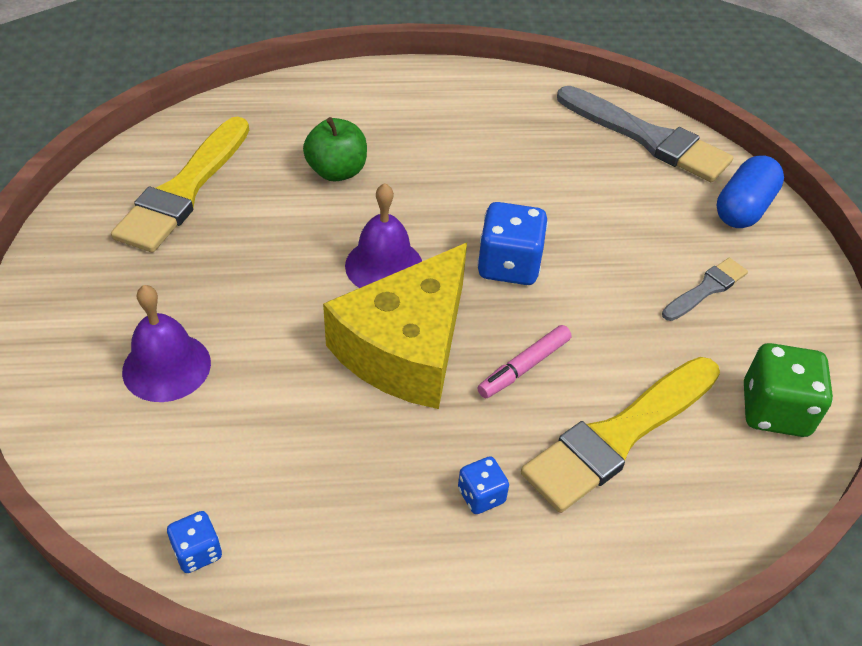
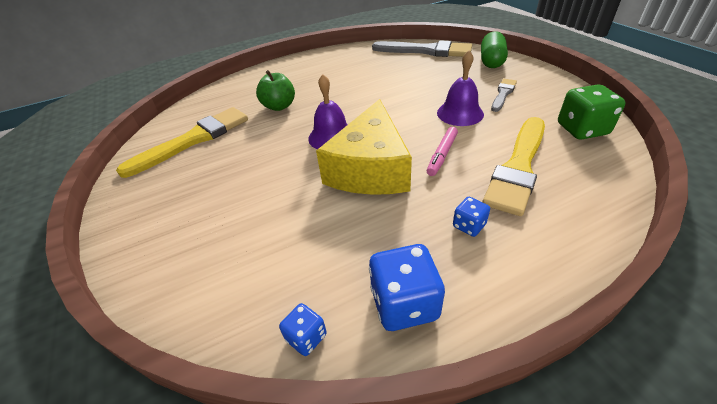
camera: 15 degrees left, 5 degrees down
yellow brush [111,117,249,252] -> yellow brush turned 135 degrees counterclockwise [116,107,248,178]
purple bell [122,285,211,402] -> purple bell moved to [437,50,484,126]
blue dice [477,202,548,285] -> blue dice moved to [369,244,445,331]
blue capsule [716,156,784,228] -> green capsule [481,31,508,68]

